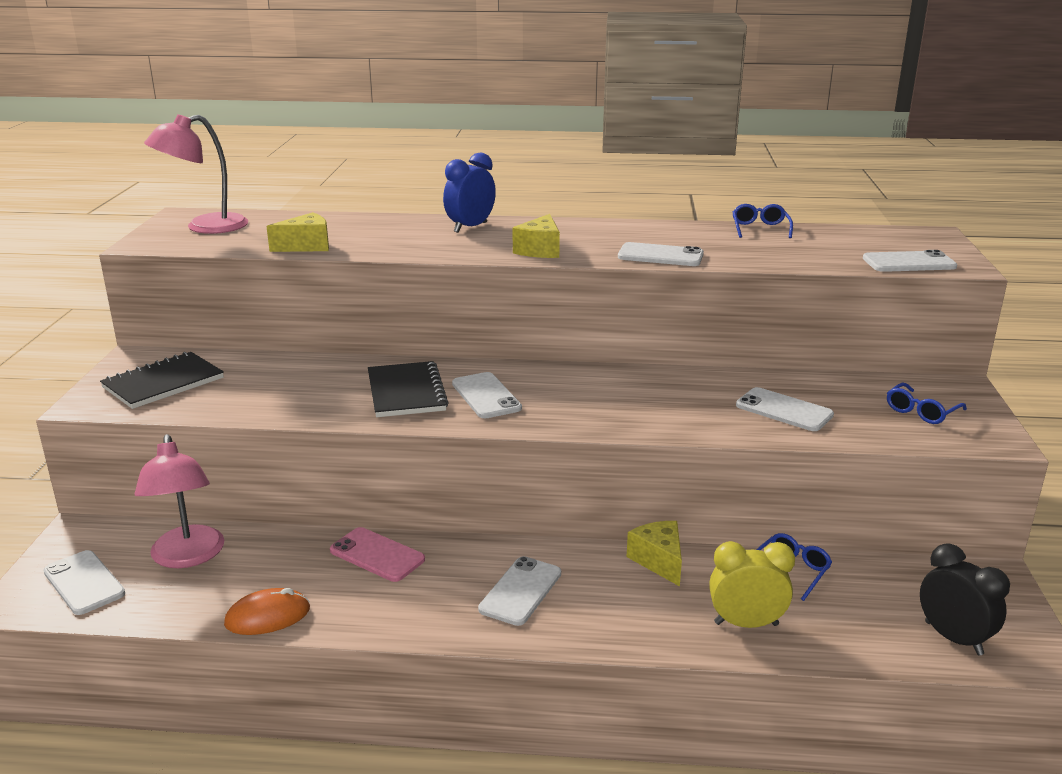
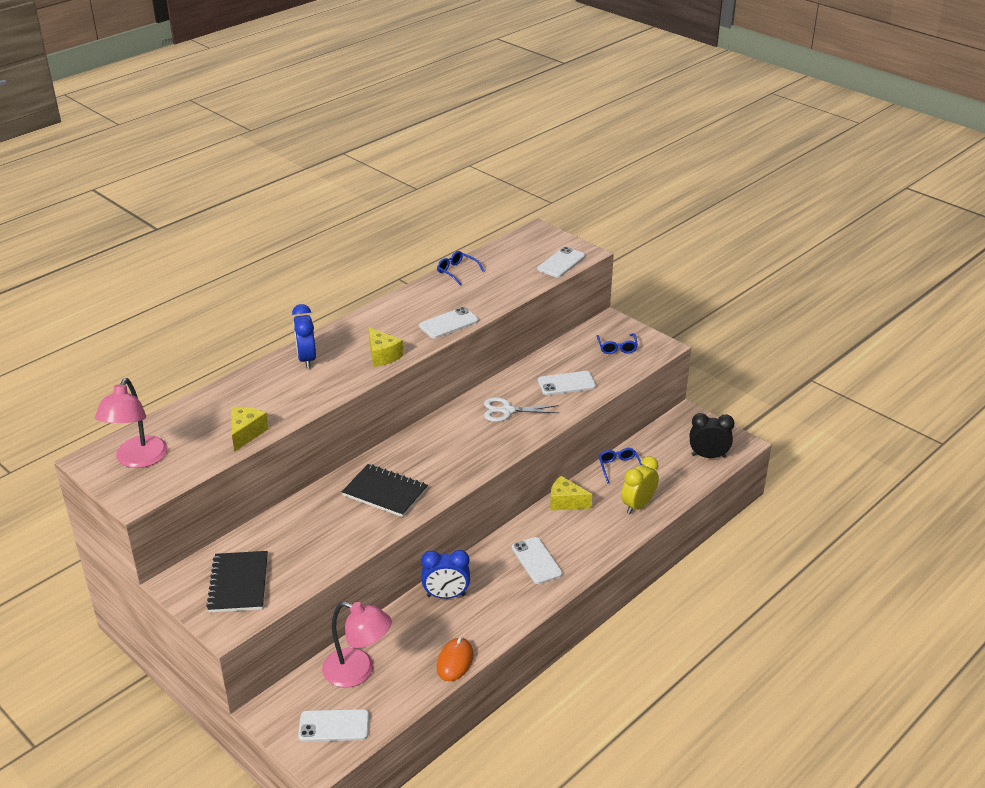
camera: 50 degrees left, 10 degrees up
pink phone [330,527,425,582] -> blue clock [421,550,470,599]
white phone [452,372,522,418] -> none
none -> white scissors [484,397,559,422]

